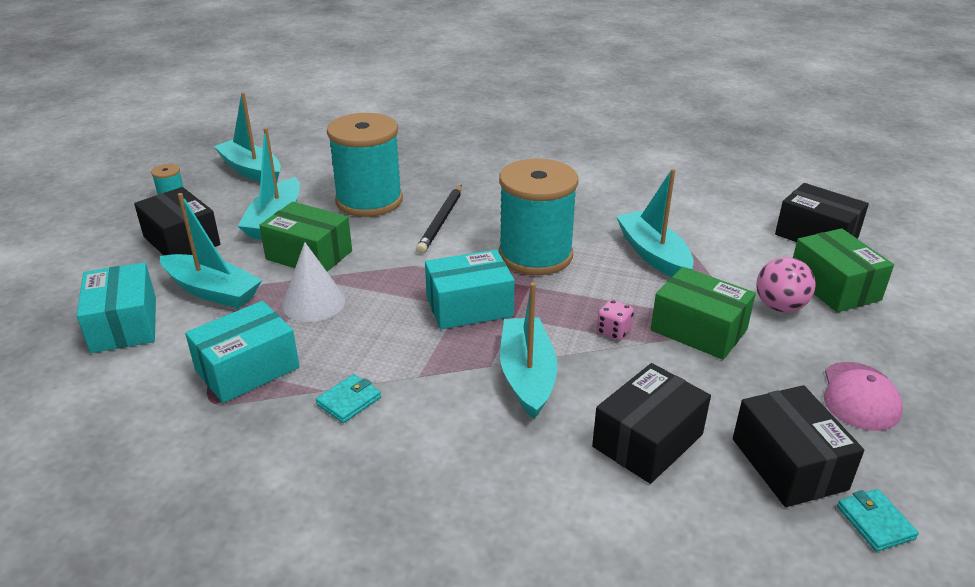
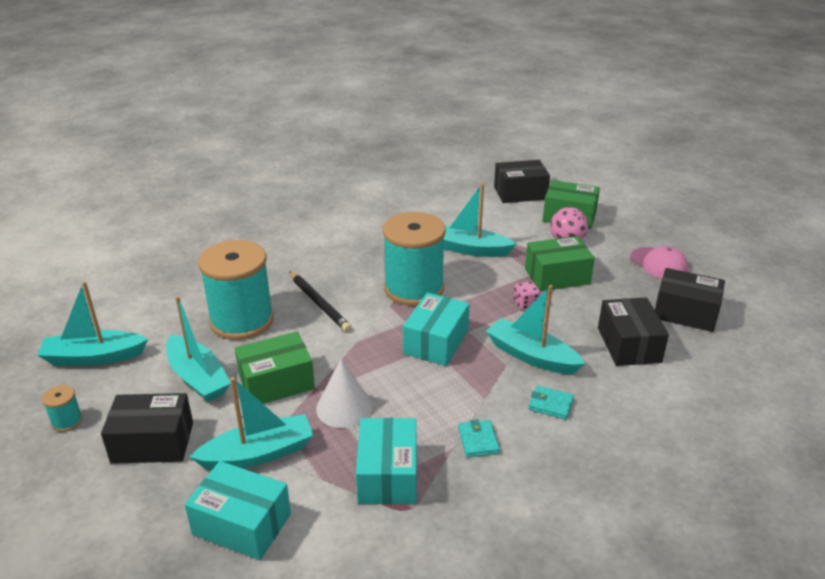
camera: 50 degrees left, 0 degrees up
turquoise wallet [837,489,919,552] -> turquoise wallet moved to [528,385,574,420]

